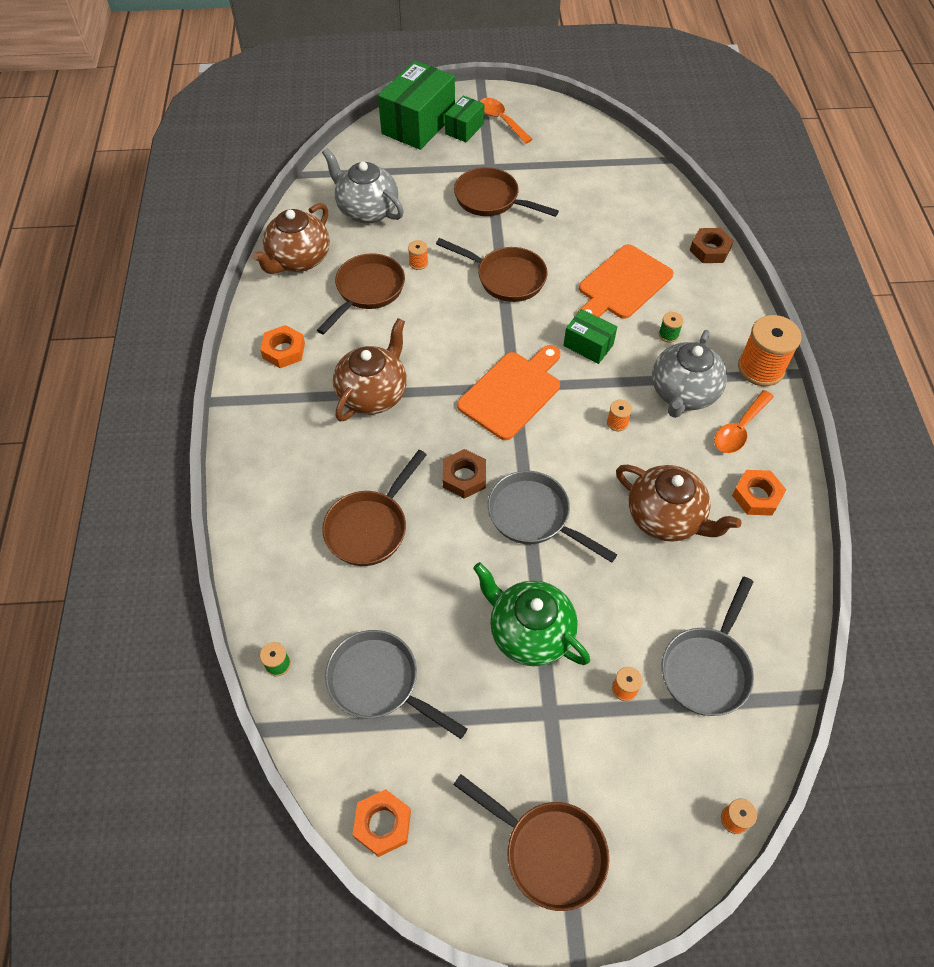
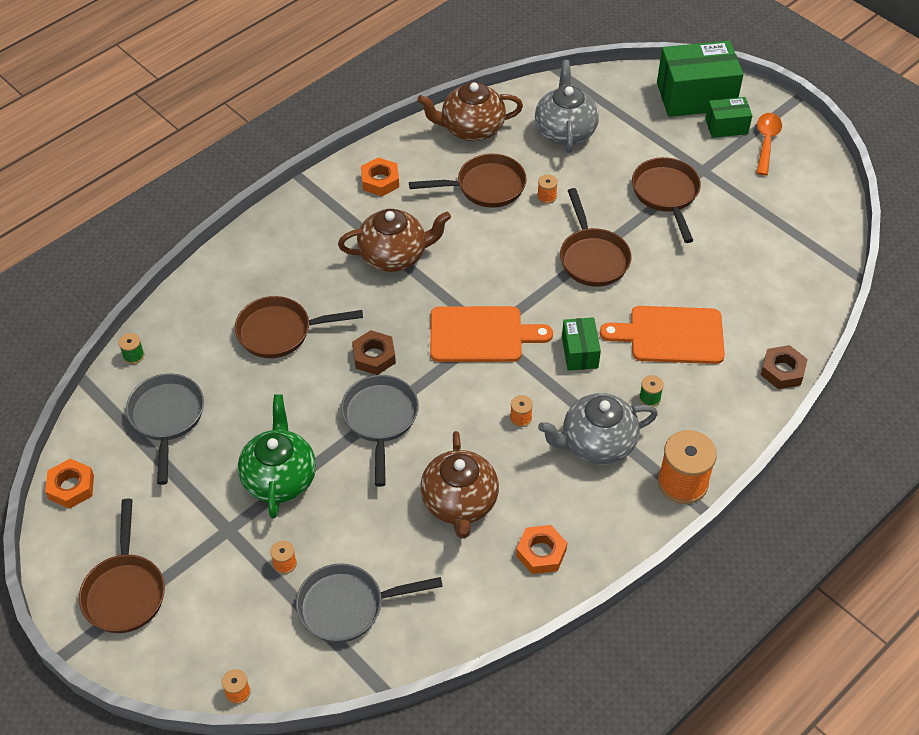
camera: 50 degrees right, 5 degrees down
orange spoon [714,390,774,453] -> none

